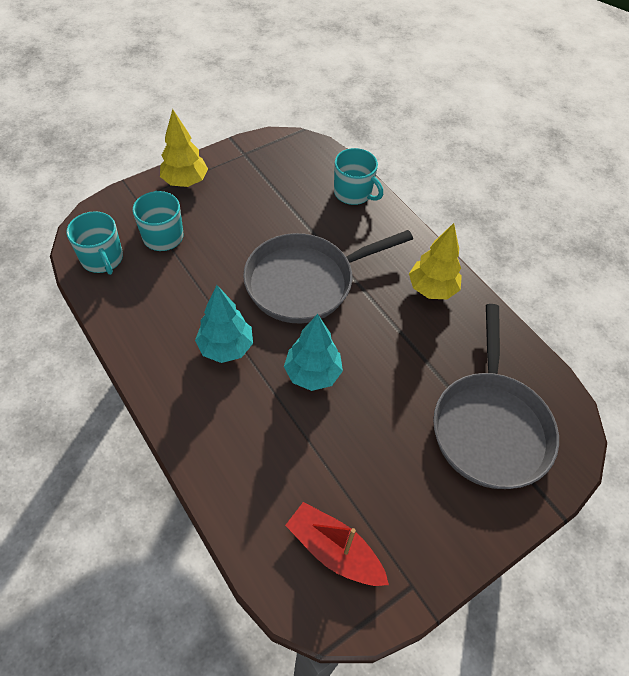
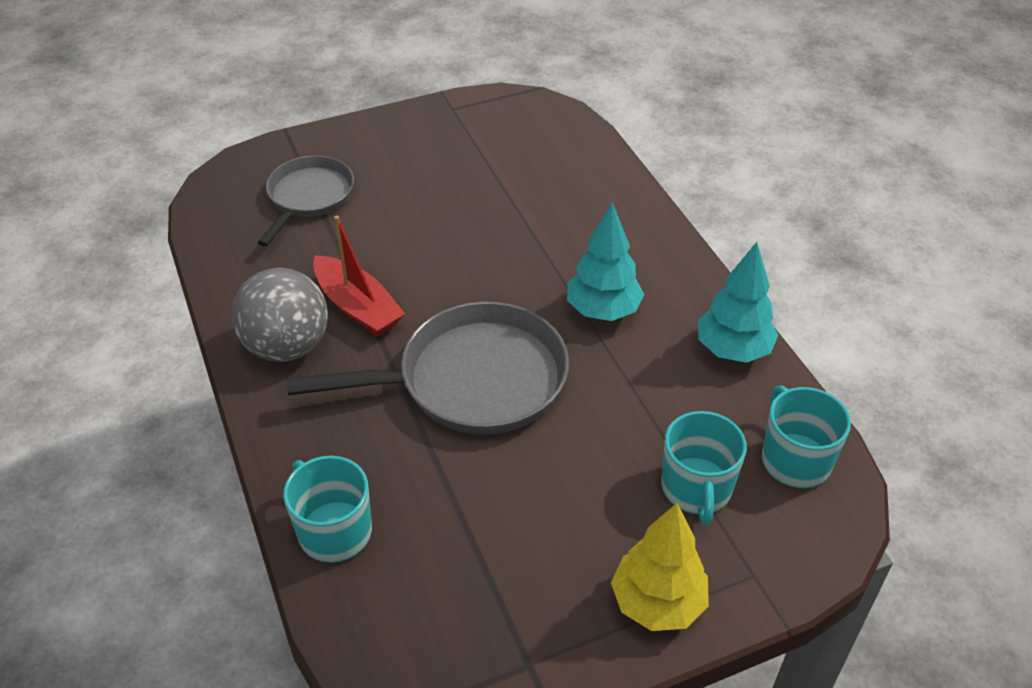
camera: 165 degrees left, 10 degrees down
turquoise tree [284,314,343,391] -> turquoise tree moved to [698,242,778,363]
red boat [285,502,389,586] -> red boat moved to [313,215,405,336]
yellow tree [409,223,462,299] -> grey ball [232,268,328,362]
grey pan [433,304,559,489] -> grey pan [257,156,354,247], size x0.62

